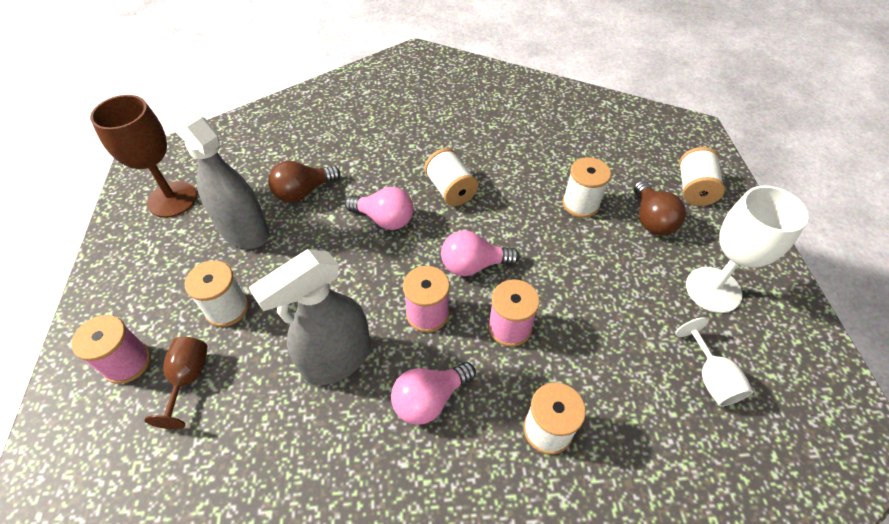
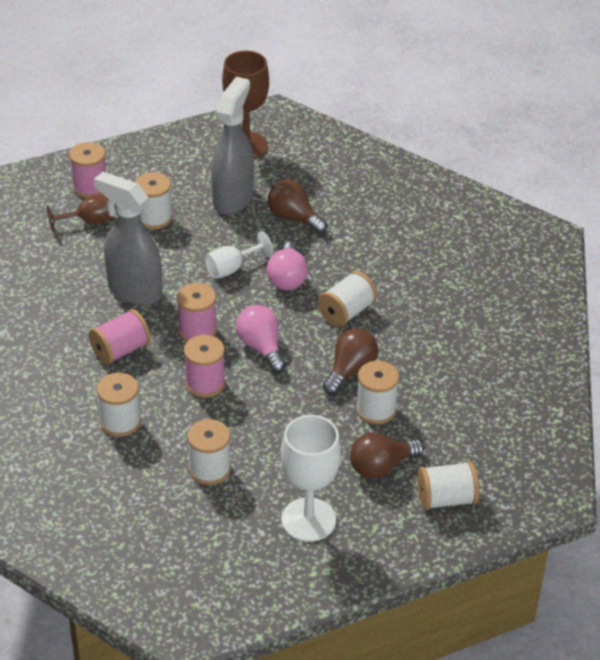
camera: 70 degrees right, 10 degrees down
pink light bulb [391,362,476,425] -> pink spool [89,309,151,365]
white goblet [675,317,753,407] -> white goblet moved to [205,231,273,279]
none -> white spool [187,419,231,485]
none -> brown light bulb [323,328,378,395]

